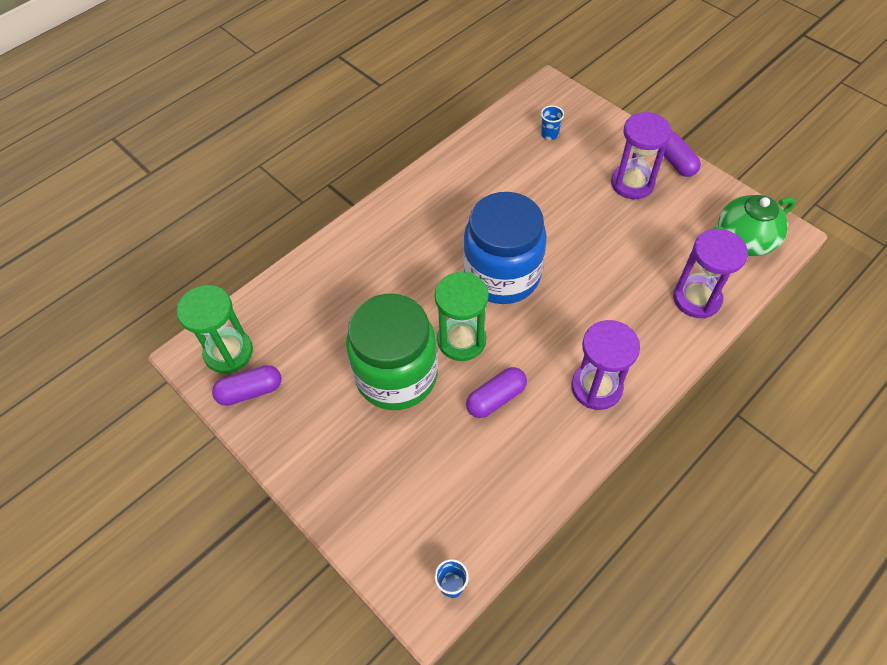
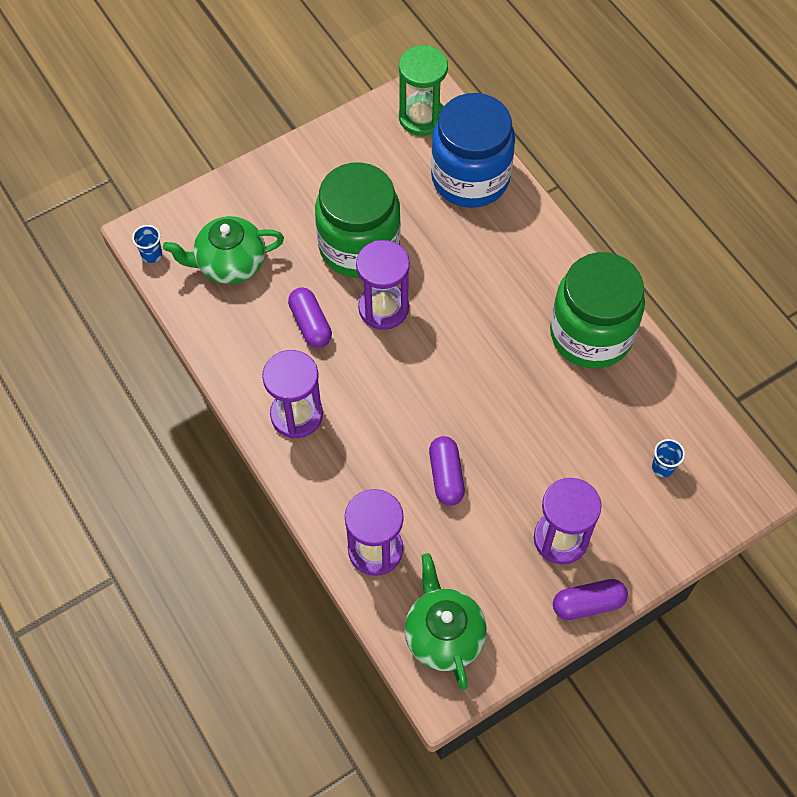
camera: 100 degrees right, 5 degrees up
purple capsule [212,365,282,406] -> purple capsule moved to [429,436,465,506]
green hourglass [435,272,489,361] -> purple hourglass [356,240,410,330]
blue jar [464,192,547,304] -> blue jar moved to [431,93,515,208]
none -> green teapot [163,216,284,284]
none -> green jar [550,252,645,369]

